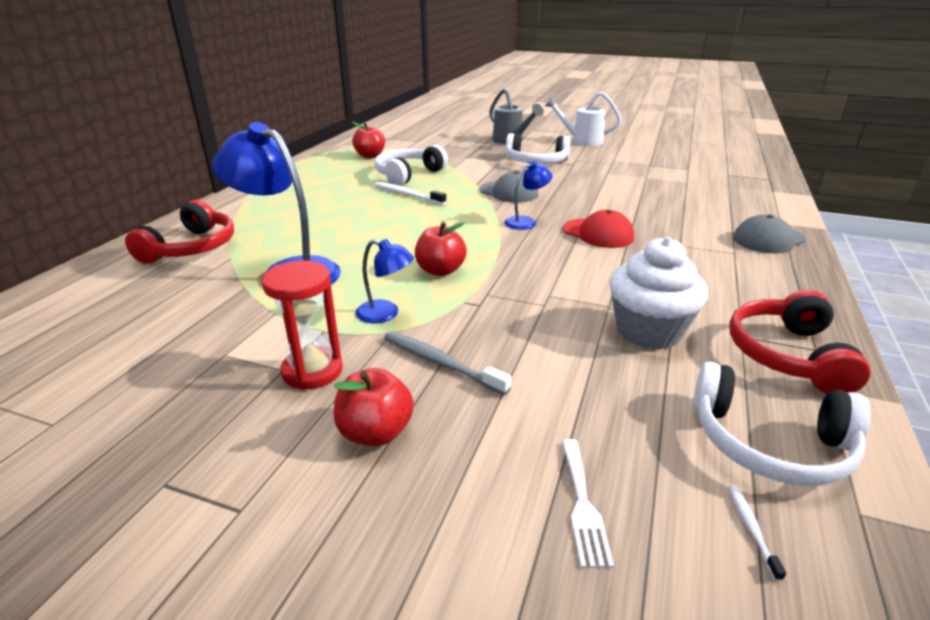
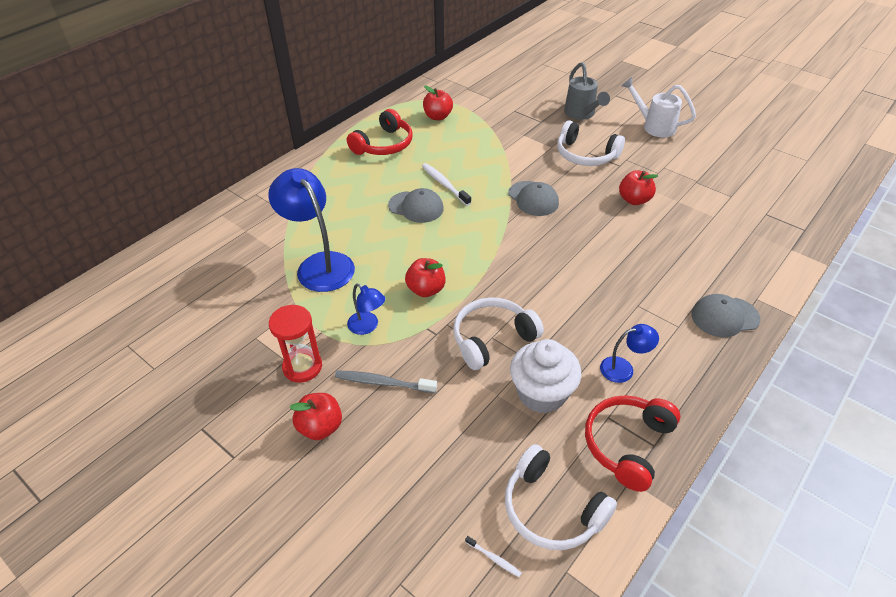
camera: 20 degrees right, 15 degrees up
red headphones [125,200,234,264] -> red headphones moved to [347,109,413,155]
white headphones [375,145,448,186] -> white headphones moved to [453,297,544,370]
grey toothbrush [384,332,512,395] -> grey toothbrush turned 45 degrees counterclockwise [335,370,437,393]
blue lamp [504,161,553,230] -> blue lamp moved to [600,324,659,383]
white fork [561,439,614,568] -> none
red cap [563,210,634,248] -> none
white toothbrush [729,485,786,581] -> white toothbrush turned 105 degrees clockwise [465,536,521,577]
none -> grey cap [388,188,444,223]
none -> red apple [619,170,658,205]

